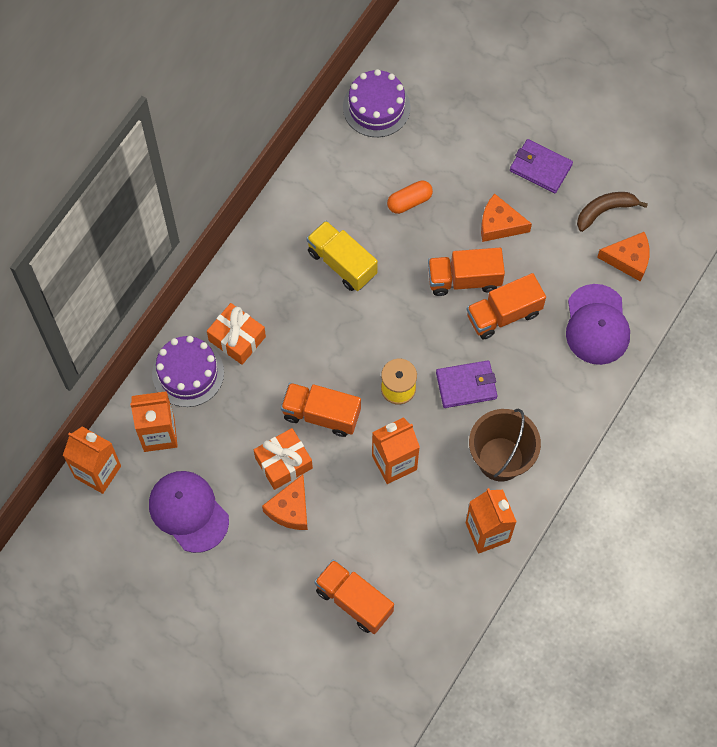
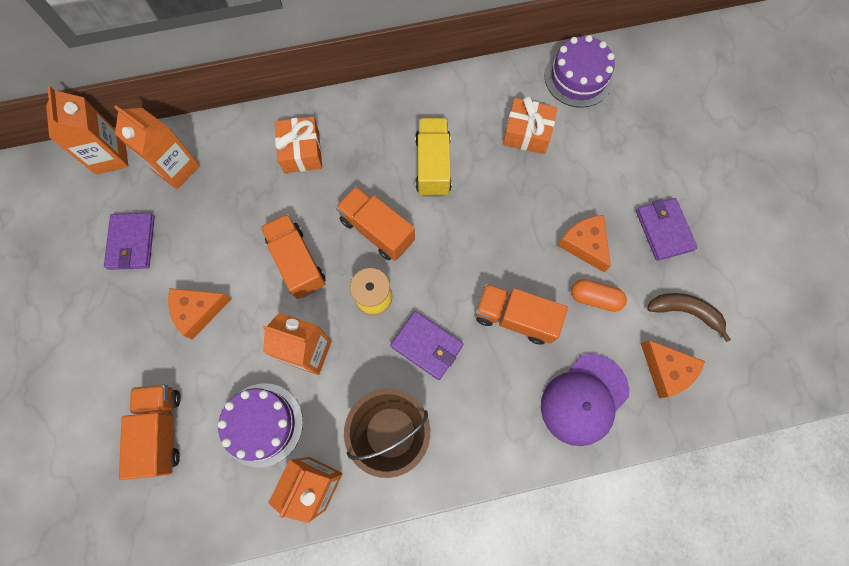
camera: 45 degrees right, 5 degrees up
purple cap [149,471,229,553] -> purple wallet [104,213,155,270]
purple cake [152,336,224,407] -> purple cake moved to [218,383,303,468]
orange gift [254,428,313,490] -> orange gift moved to [503,96,557,154]
orange capsule [387,181,433,214] -> orange capsule moved to [571,279,627,312]
orange truck [428,248,505,296] -> orange truck moved to [336,186,415,261]

